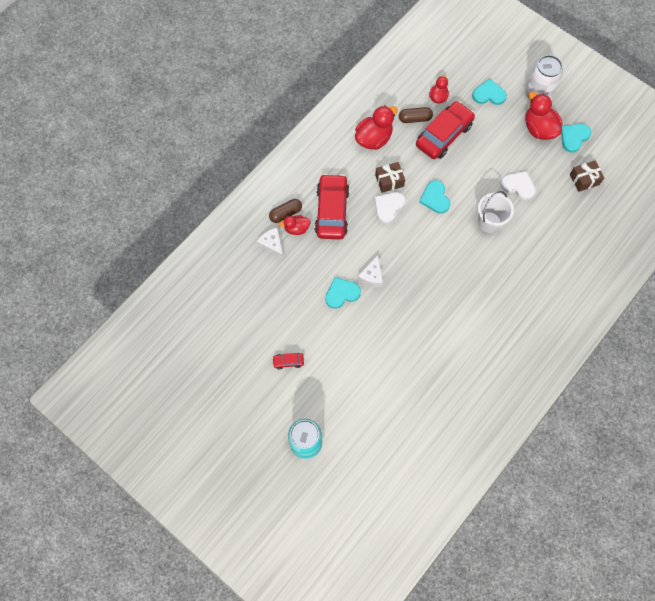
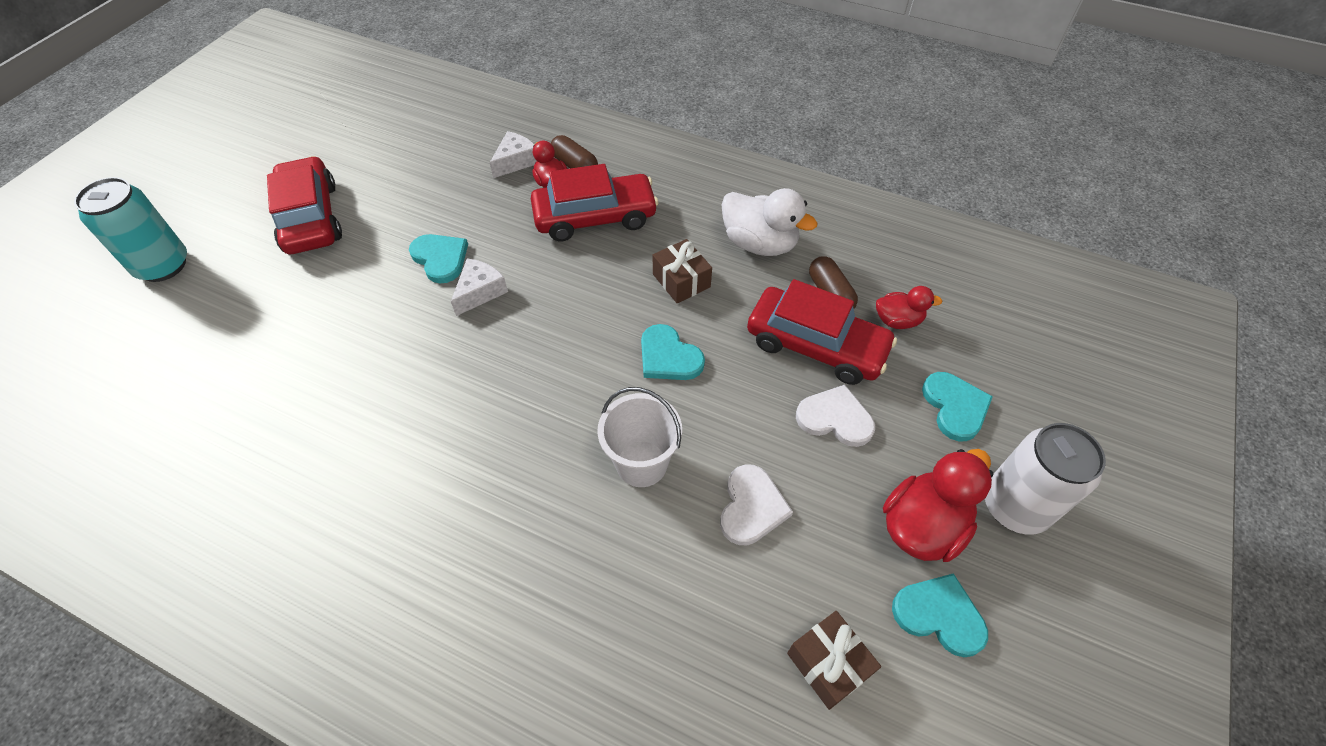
camera: 75 degrees right, 15 degrees down
red car [272,353,304,369] -> red car [267,156,342,254], size x2.35
red duck [355,105,398,150] -> white duck [721,188,818,256]
white cheese [358,255,383,287] -> white cheese turned 120 degrees clockwise [451,258,508,316]
white heart [375,192,405,224] -> white heart moved to [796,385,875,447]
turquoise heart [419,180,450,213] -> turquoise heart turned 105 degrees counterclockwise [641,324,705,380]

